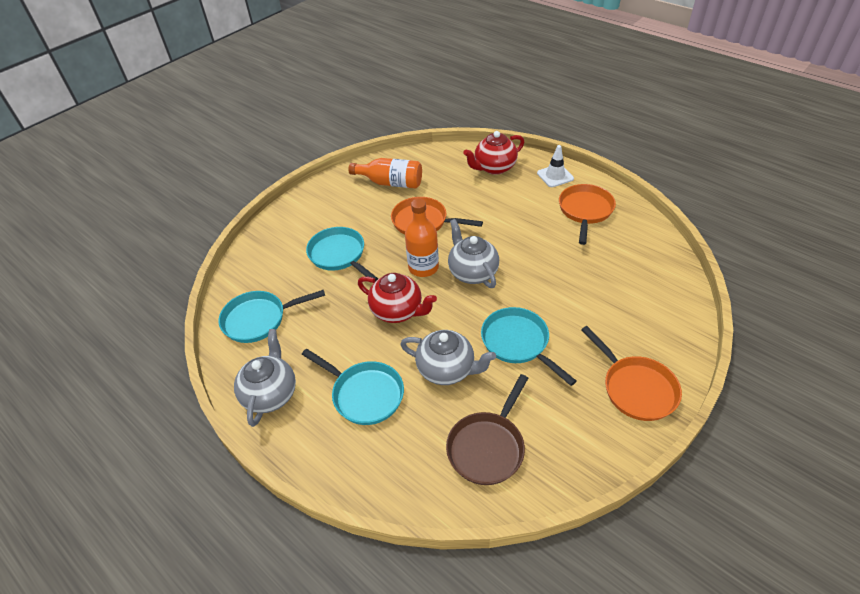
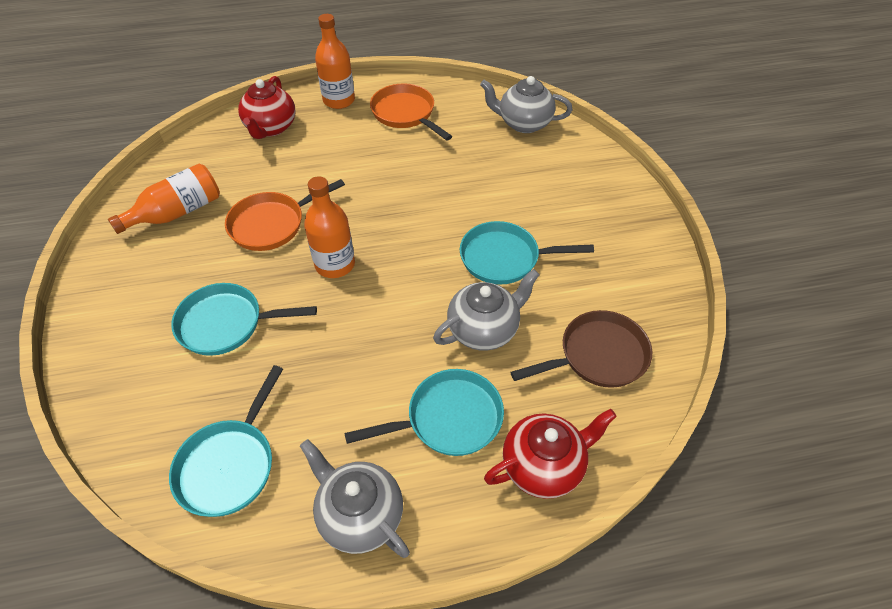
camera: 55 degrees left, 5 degrees up
red teapot [358,273,437,323] -> red teapot moved to [484,409,617,499]
brown pan [446,374,528,485] -> brown pan turned 90 degrees counterclockwise [510,310,652,388]
grey teapot [448,219,499,288] -> grey teapot moved to [480,76,572,133]
white traffic cone [537,145,574,187] -> orange bottle [315,14,355,109]
orange pan [581,326,682,421] -> none

